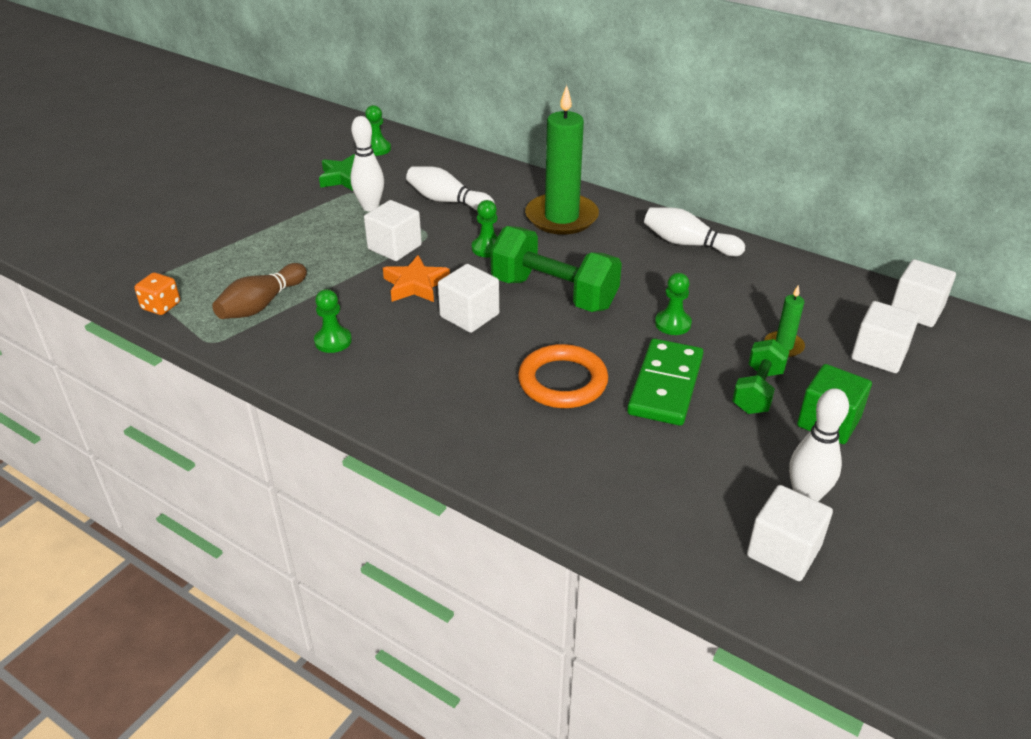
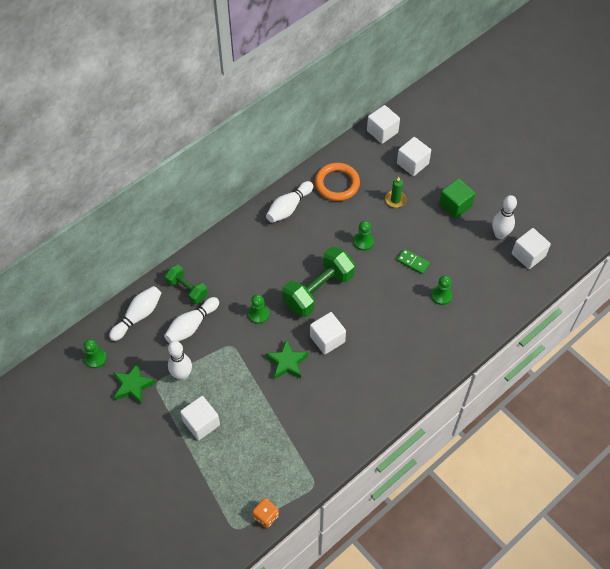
camera: 75 degrees left, 20 degrees up
brown bowling pin [212,263,307,319] -> none
green pawn [314,289,352,353] -> green pawn moved to [431,275,452,305]
white cube [364,200,422,261] -> white cube moved to [180,396,220,441]
orange star [383,255,450,302] -> green star [266,339,308,380]
orange ring [518,344,608,408] -> orange ring moved to [315,163,360,201]
green candle [525,85,599,235] -> none
green domino [627,339,704,426] -> green domino [397,249,430,274], size x0.52
green dumbbell [732,339,789,414] -> green dumbbell moved to [165,265,208,304]
none -> white bowling pin [109,286,162,341]

